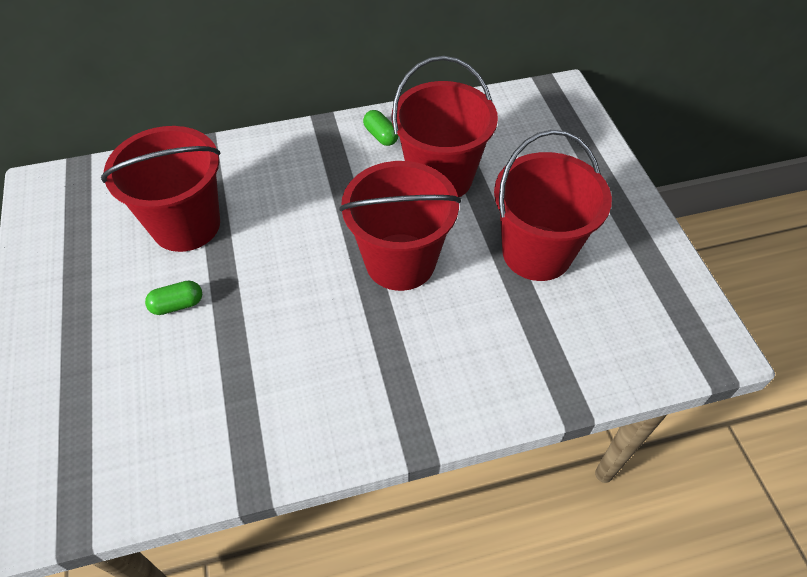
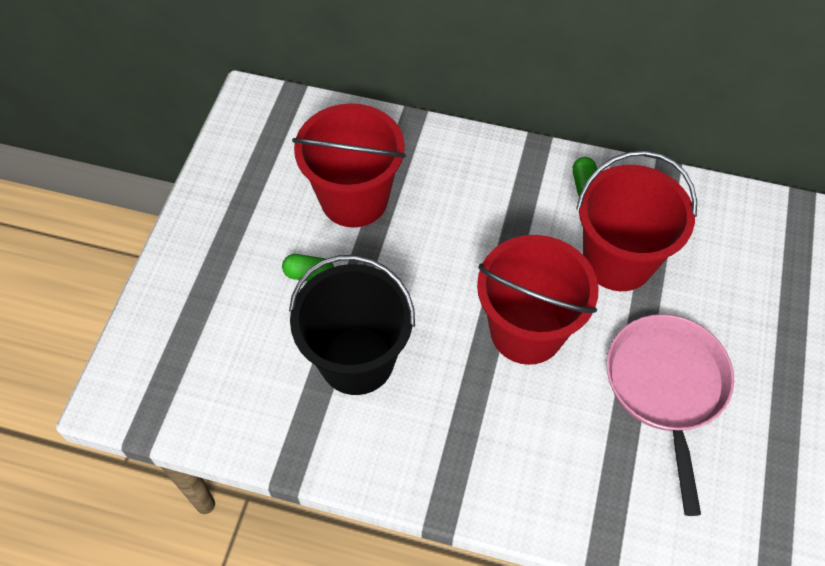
camera: 30 degrees right, 5 degrees up
red bucket [494,130,612,281] -> pink pan [607,314,734,516]
none -> black bucket [289,255,415,395]

